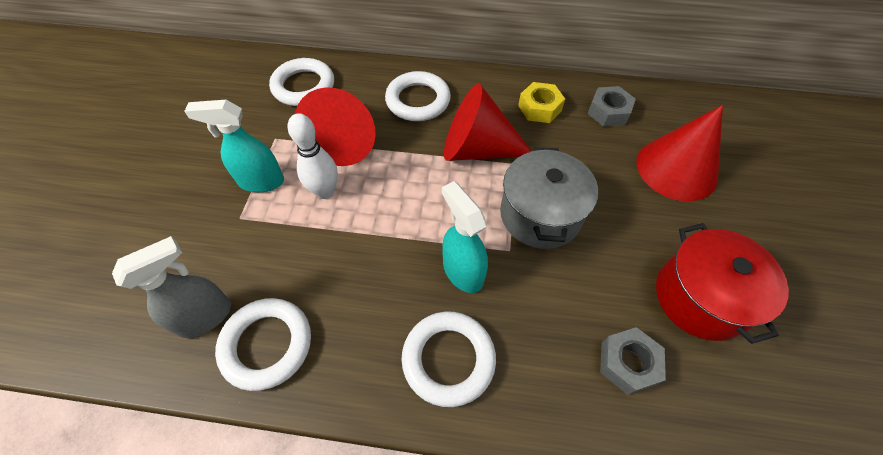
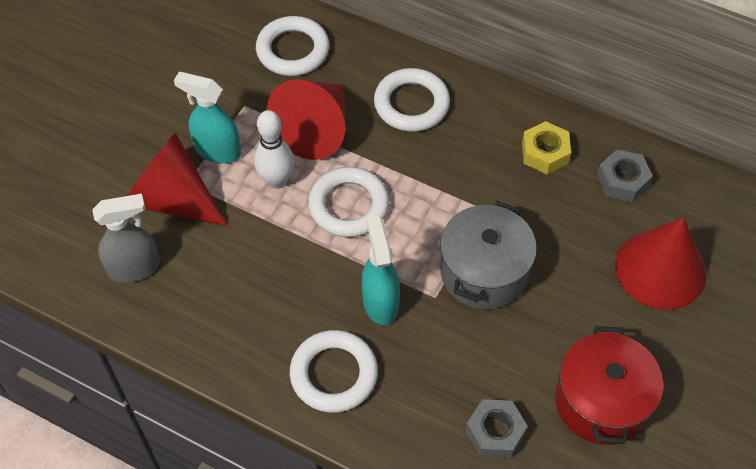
camera: 20 degrees right, 0 degrees up
white ring [215,298,311,391] -> white ring moved to [308,167,389,237]
red cone [444,83,531,161] -> red cone moved to [127,133,228,226]

